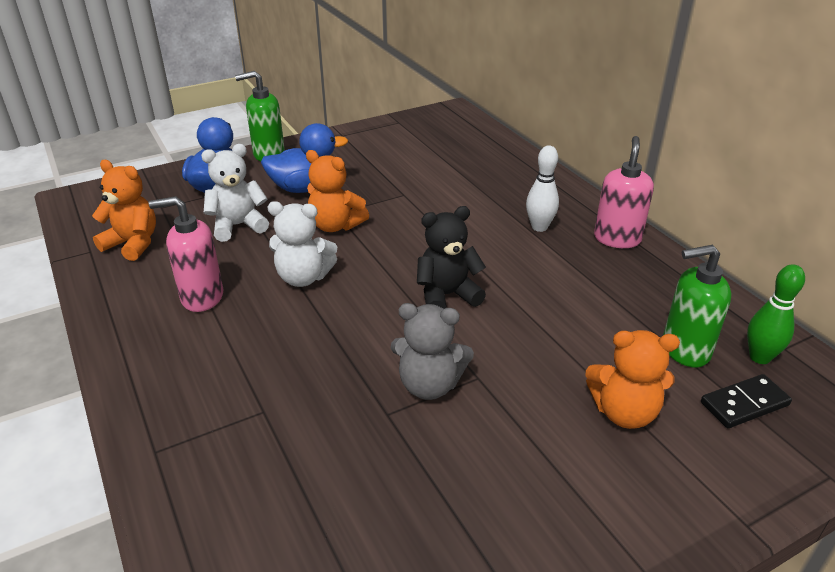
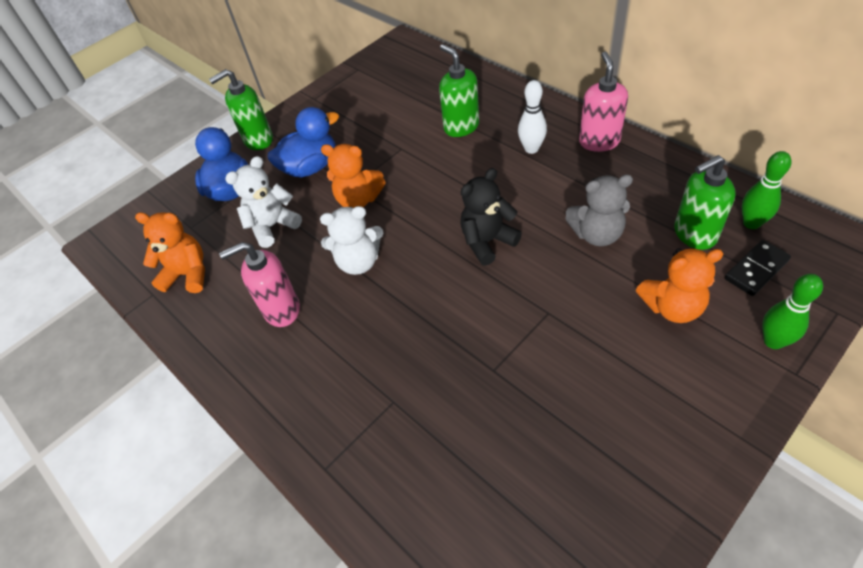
camera: 10 degrees left, 15 degrees up
grey teddy bear [391,303,474,400] -> grey teddy bear moved to [565,174,633,246]
none -> green soap dispenser [439,44,479,137]
none -> green bowling pin [762,274,823,349]

